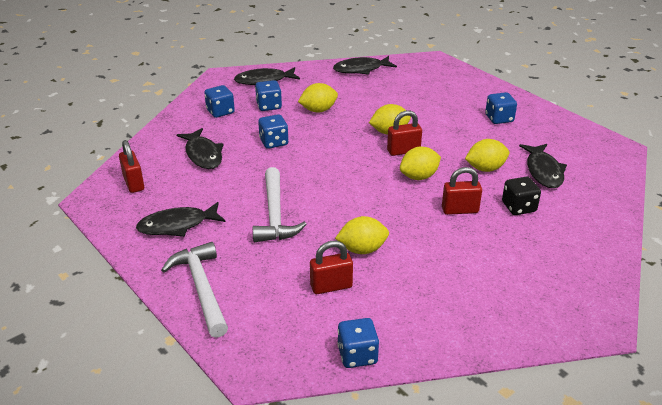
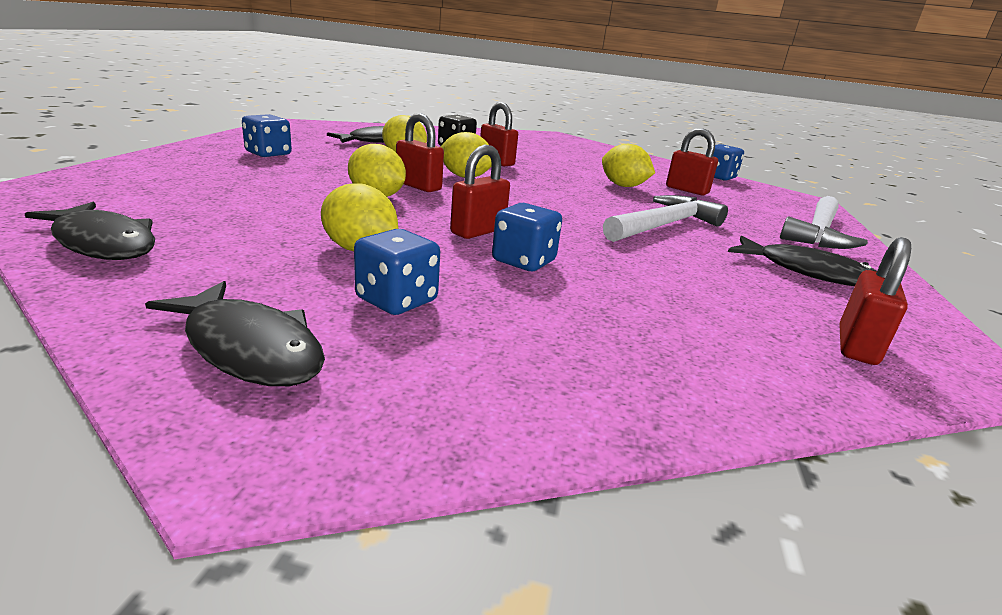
camera: 130 degrees left, 10 degrees down
black fish [177,128,223,169] -> none
blue dice [204,85,235,118] -> none
none -> red padlock [450,144,510,239]

